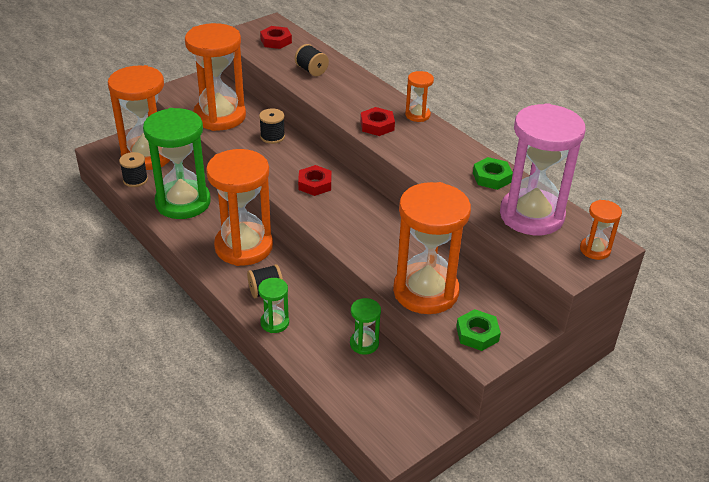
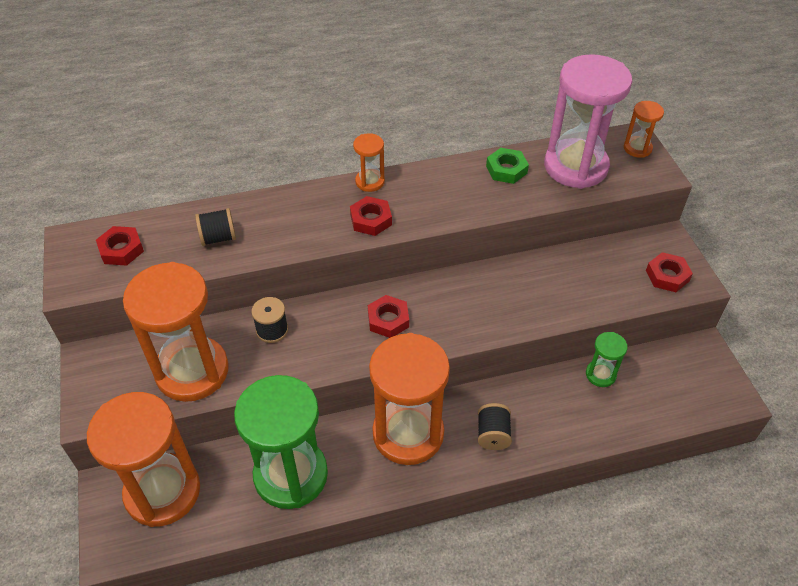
camera: 65 degrees left, 10 degrees up
black spool [119,152,148,187] -> none
green hourglass [258,278,289,333] -> none
orange hourglass [393,182,471,314] -> none
green nut [456,309,501,351] -> red nut [646,252,693,292]

